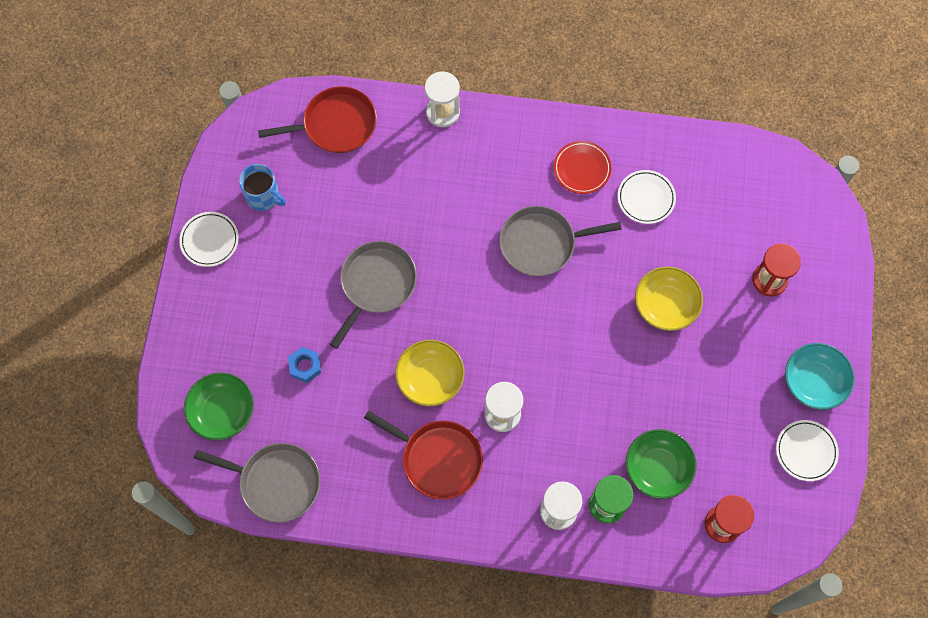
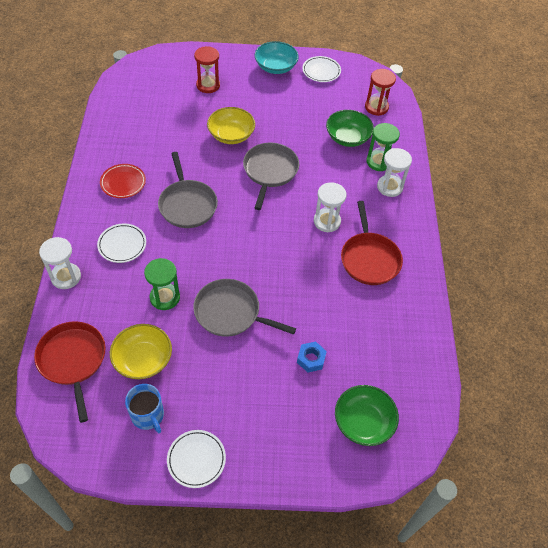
camera: 100 degrees left, 15 degrees down
grey pan [194,443,320,523] -> grey pan moved to [243,143,299,210]
blue mug [239,164,286,211] -> blue mug turned 120 degrees clockwise [125,384,164,433]
red pan [364,411,483,500] -> red pan turned 150 degrees clockwise [341,201,403,285]
yellow bowl [395,340,465,406] -> yellow bowl moved to [110,324,172,379]
white plate [618,170,676,224] -> white plate moved to [97,224,146,263]
none -> green hourglass [144,258,180,310]

